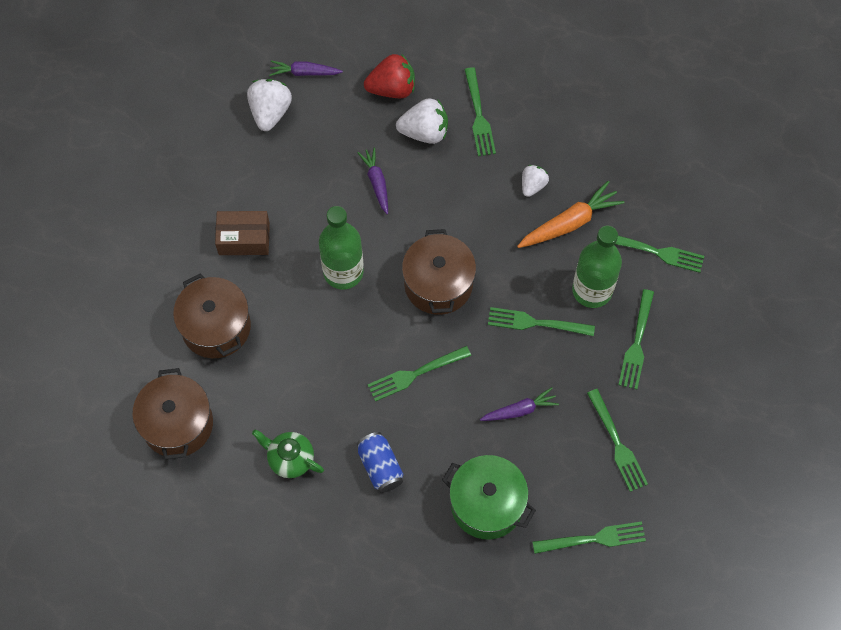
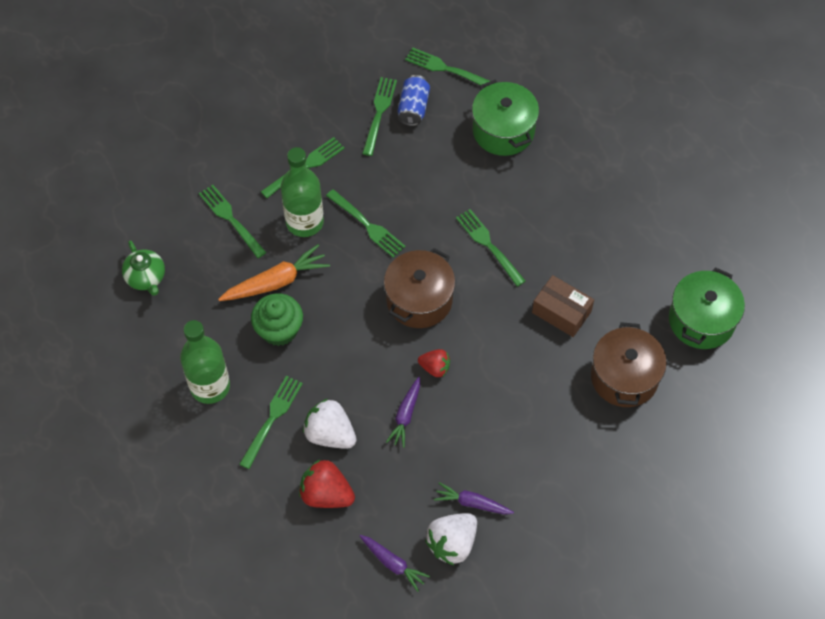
camera: 145 degrees left, 5 degrees down
brown pot [132,368,213,460] -> green pot [669,267,745,349]
brown box [215,211,270,255] -> brown box moved to [532,275,594,337]
green teapot [252,429,324,478] -> green teapot moved to [122,240,165,296]
green bottle [319,206,364,289] -> green bottle moved to [180,320,230,404]
blue can [357,432,403,493] -> blue can moved to [398,75,430,126]
green fork [367,346,471,402] -> green fork turned 135 degrees counterclockwise [456,209,525,287]
purple carrot [480,387,559,421] -> purple carrot moved to [434,482,514,514]
orange carrot [517,181,625,248] -> orange carrot turned 150 degrees clockwise [218,244,330,301]
white strawberry [522,165,549,197] -> green cupcake [251,293,303,346]
none -> red strawberry [418,349,450,377]

